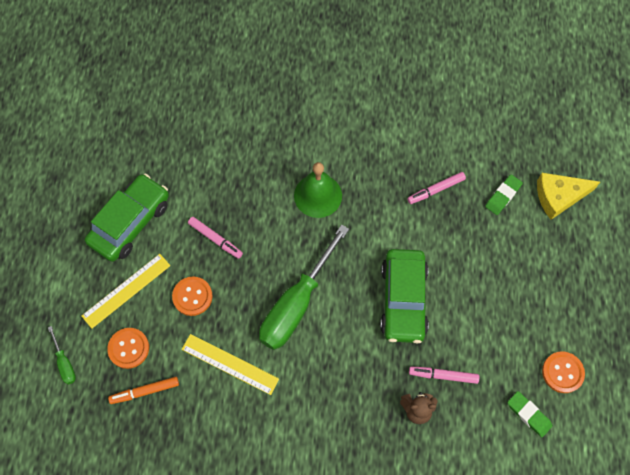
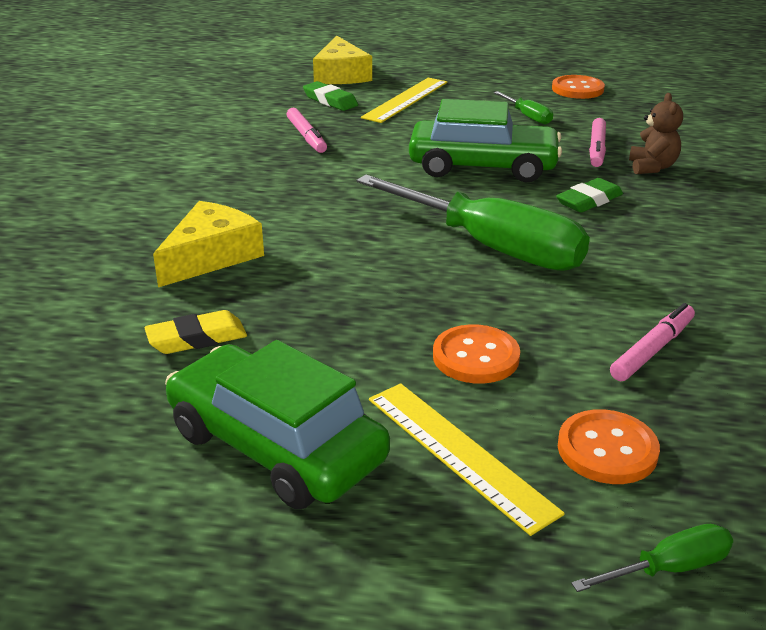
camera: 85 degrees left, 35 degrees down
orange marker [108,377,179,404] -> none
yellow ruler [181,334,279,395] -> yellow ruler moved to [361,78,448,123]
pink marker [188,217,243,259] -> pink marker moved to [610,303,695,381]
green bell [294,162,342,218] -> none
green eraser [507,391,552,437] -> green eraser moved to [556,178,623,213]
none -> yellow eraser [144,310,247,354]
none -> yellow cheese [153,201,264,287]
none -> green screwdriver [494,91,553,125]

